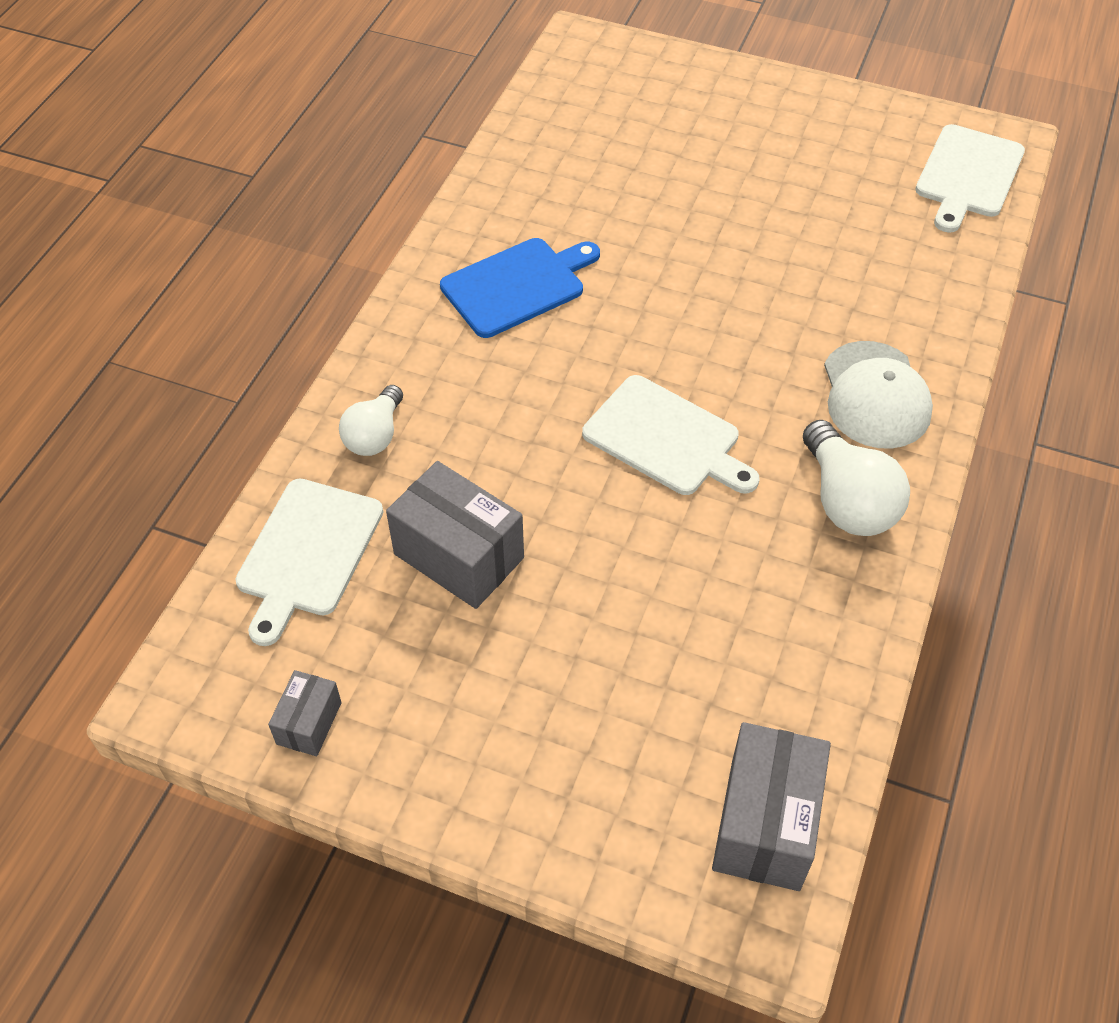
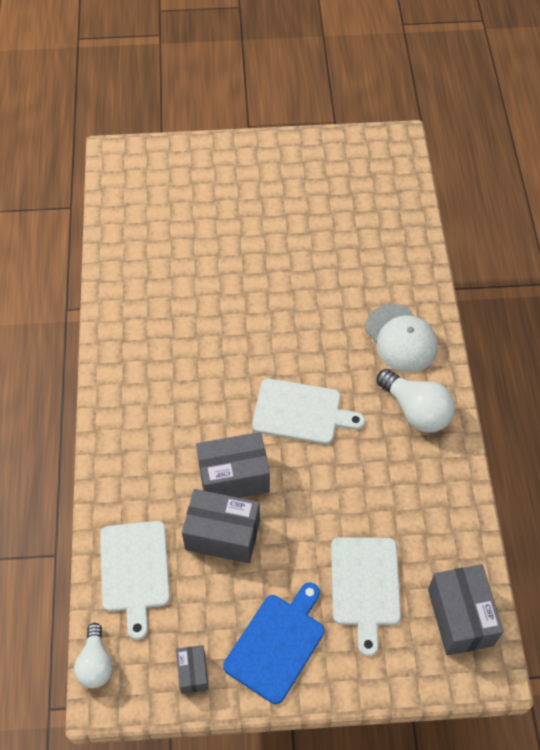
camera: 25 degrees left, 5 degrees up
white light bulb [339,385,403,456] -> white light bulb moved to [74,623,113,688]
blue cutting board [440,238,600,338] -> blue cutting board moved to [223,582,325,704]
white cutting board [915,124,1025,233] -> white cutting board moved to [331,537,401,657]
none -> grey box [196,432,270,498]

